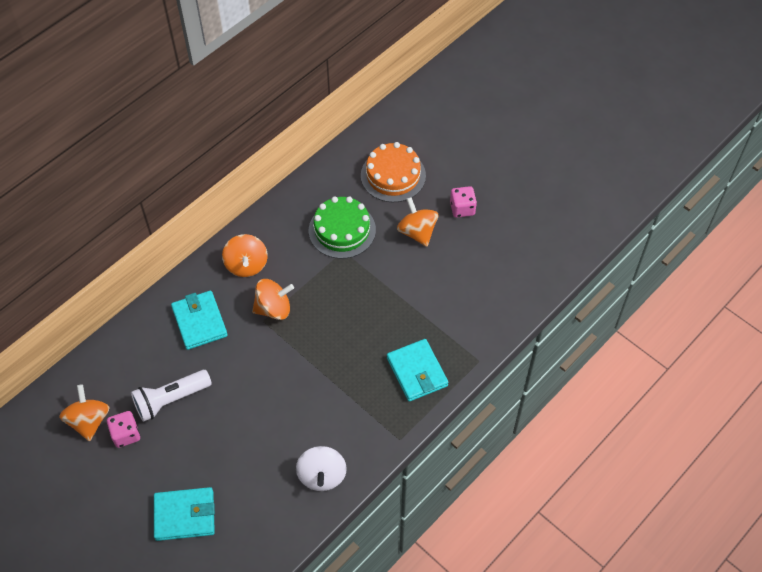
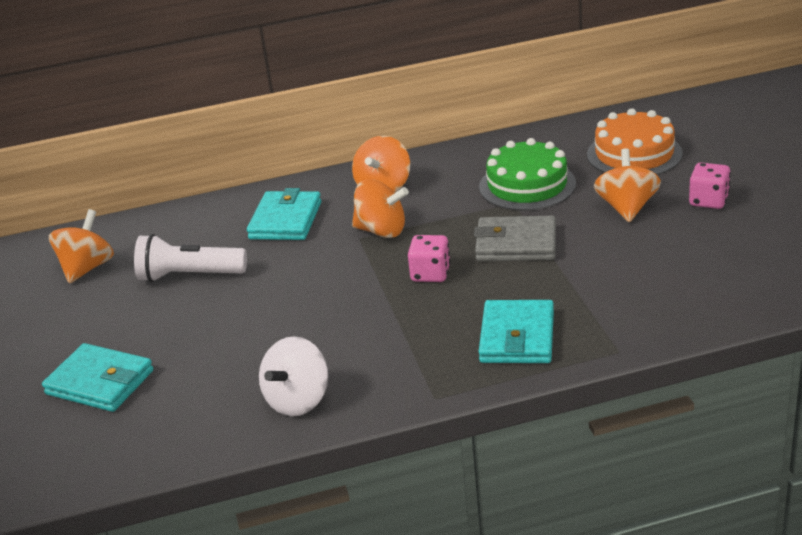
camera: 35 degrees right, 25 degrees down
pink dice [107,411,140,448] -> pink dice moved to [408,235,450,282]
none -> grey wallet [474,216,556,261]

